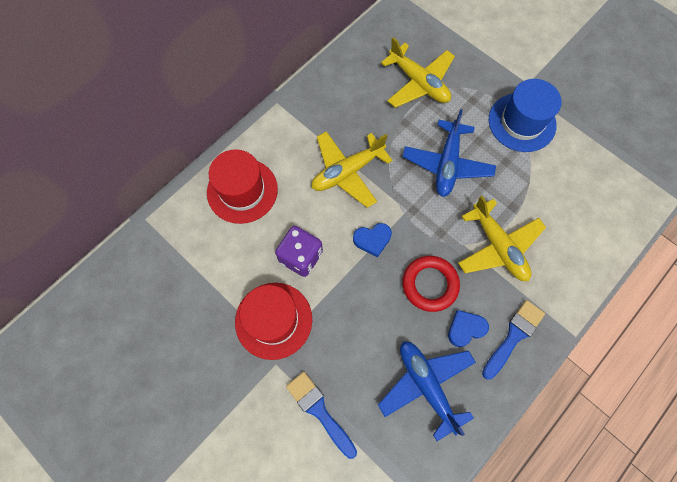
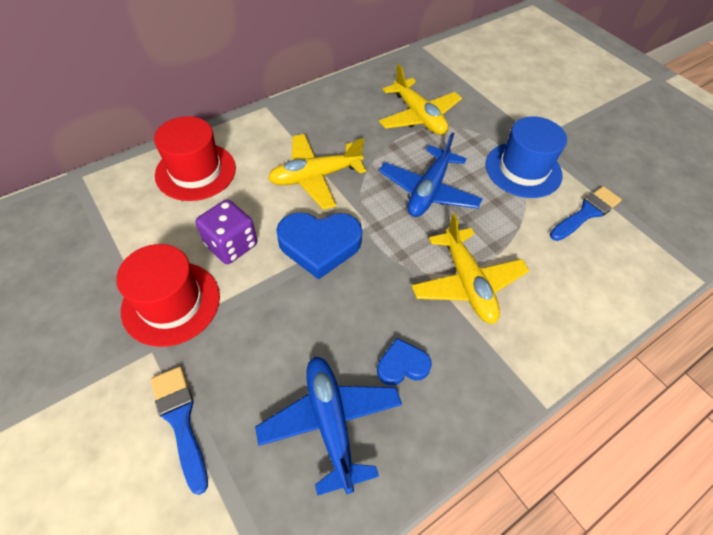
camera: 10 degrees right, 15 degrees down
blue heart [353,223,392,257] -> blue heart [276,212,363,280], size x1.81
red ring [402,256,460,312] -> none
blue brush [482,300,545,379] -> blue brush moved to [550,186,622,241]

